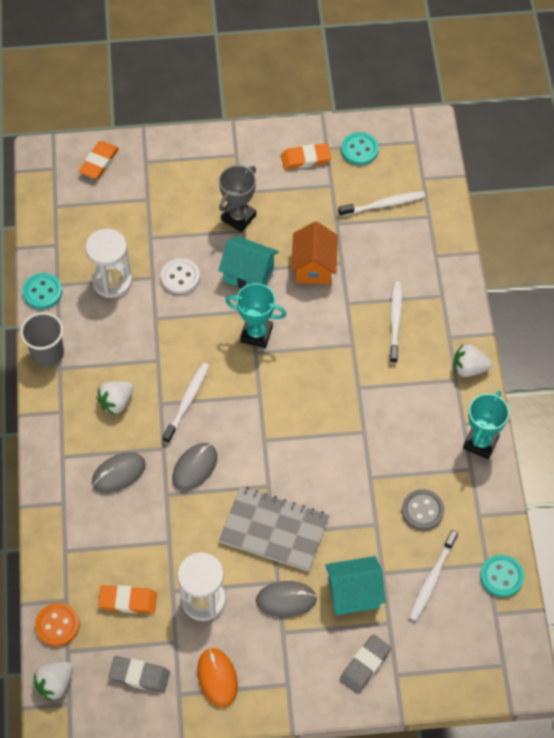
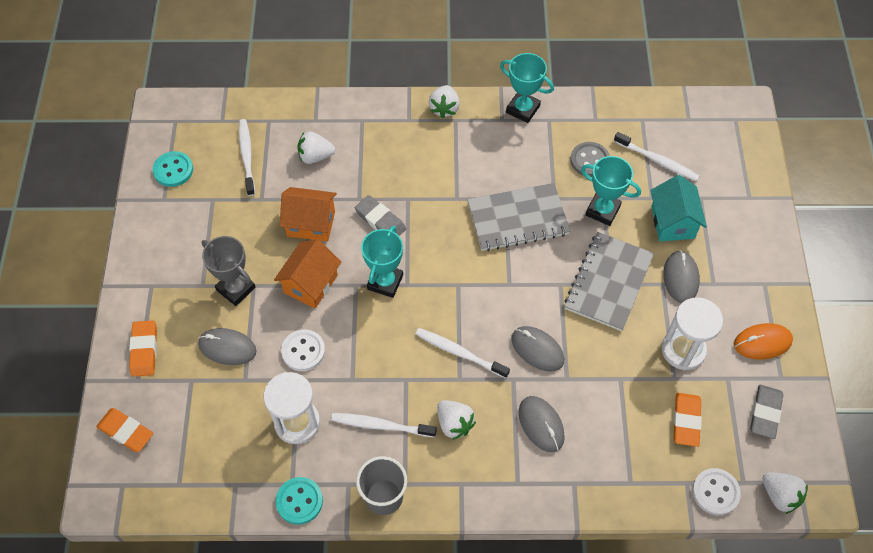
camera: 85 degrees left, 0 degrees up
orange button [35,603,80,647] -> white button [692,468,741,515]
turquoise house [218,236,279,289] -> orange house [274,239,341,308]
orange eraser [281,143,332,169] -> orange eraser moved to [129,320,157,377]
grey eraser [340,634,391,694] -> grey eraser moved to [355,195,406,236]
white toothbrush [389,281,402,364] -> white toothbrush moved to [331,413,437,437]
turquoise button [480,555,524,597] -> none
none -> grey mouse [198,328,257,365]
none -> white strawberry [297,131,335,164]
none -> grey notebook [467,183,570,251]
none -> turquoise trophy [581,156,641,226]

